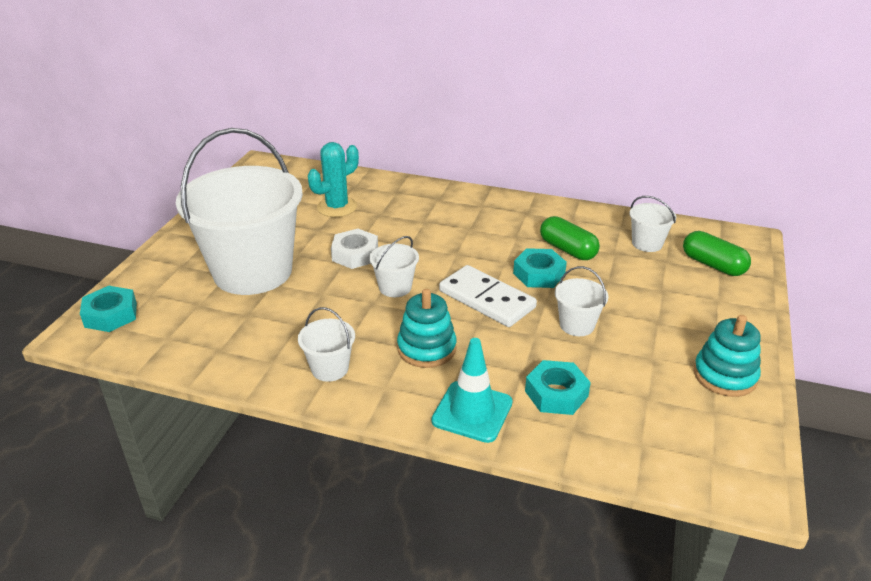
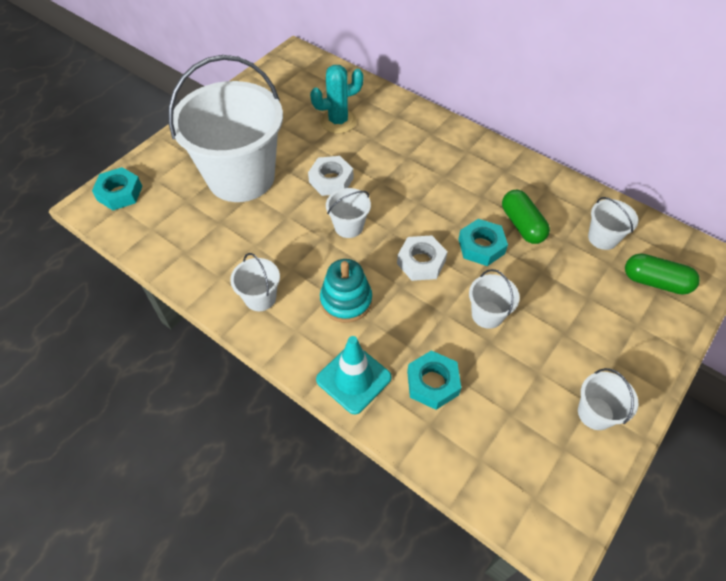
camera: 20 degrees right, 20 degrees up
white domino [439,265,537,327] -> white nut [397,236,447,281]
green capsule [683,231,751,276] -> green capsule turned 45 degrees counterclockwise [625,253,700,295]
turquoise stacking toy [693,315,761,397] -> white bucket [578,368,639,430]

